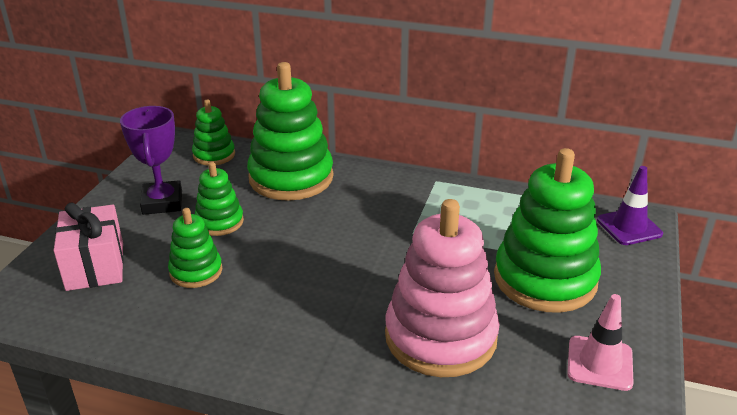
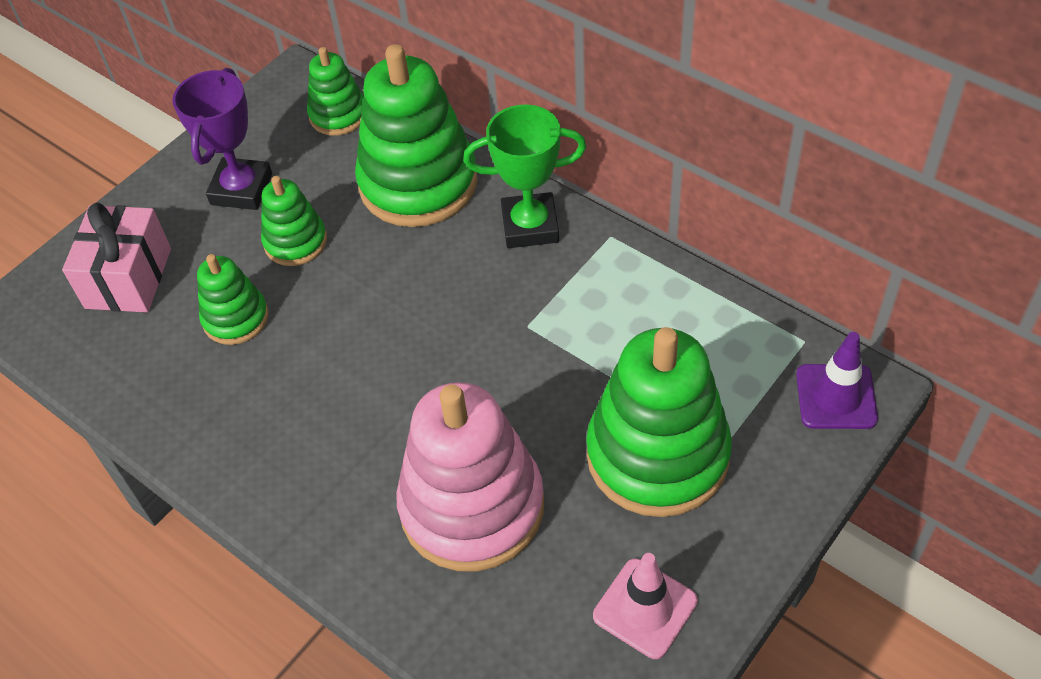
camera: 25 degrees right, 20 degrees up
none -> green trophy [463,104,586,248]

